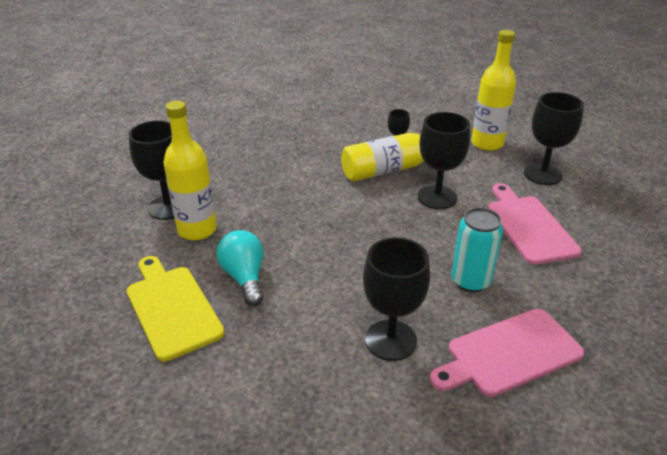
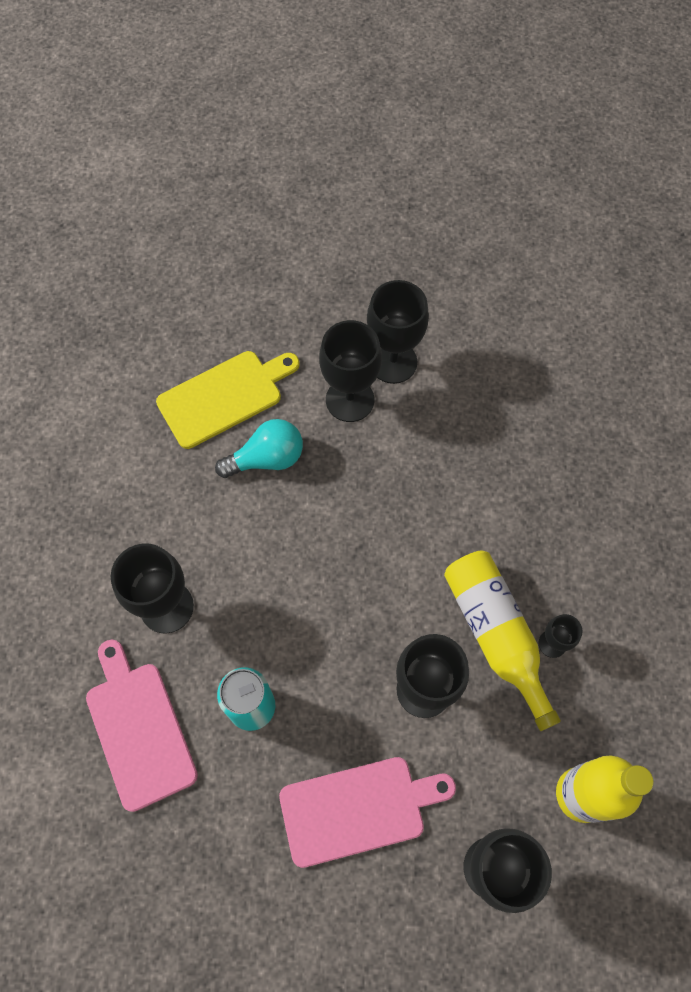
camera: 90 degrees right, 30 degrees up
yellow bottle [163,101,217,240] -> black goblet [319,320,382,422]

